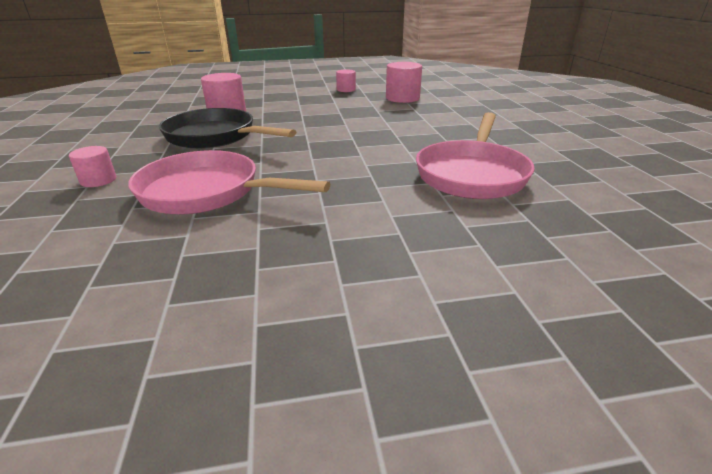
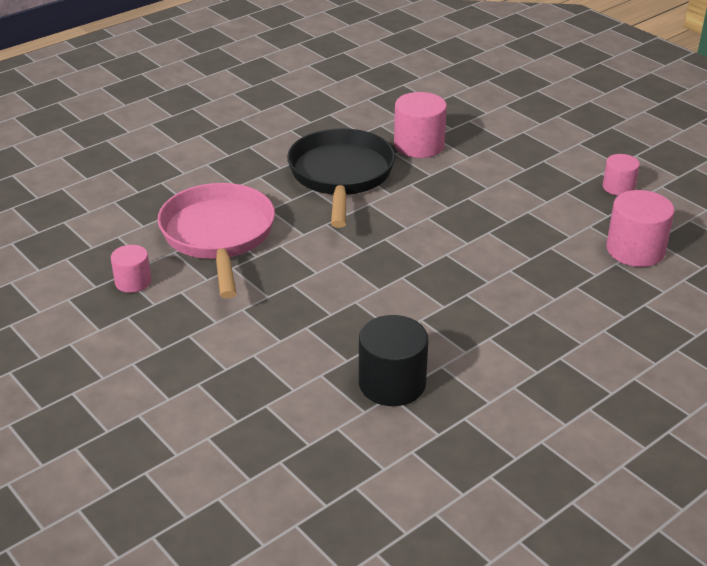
camera: 60 degrees right, 5 degrees up
pink cylinder [69,146,116,187] -> pink cylinder moved to [111,245,151,293]
pink pan [416,112,535,199] -> black cylinder [359,315,428,406]

